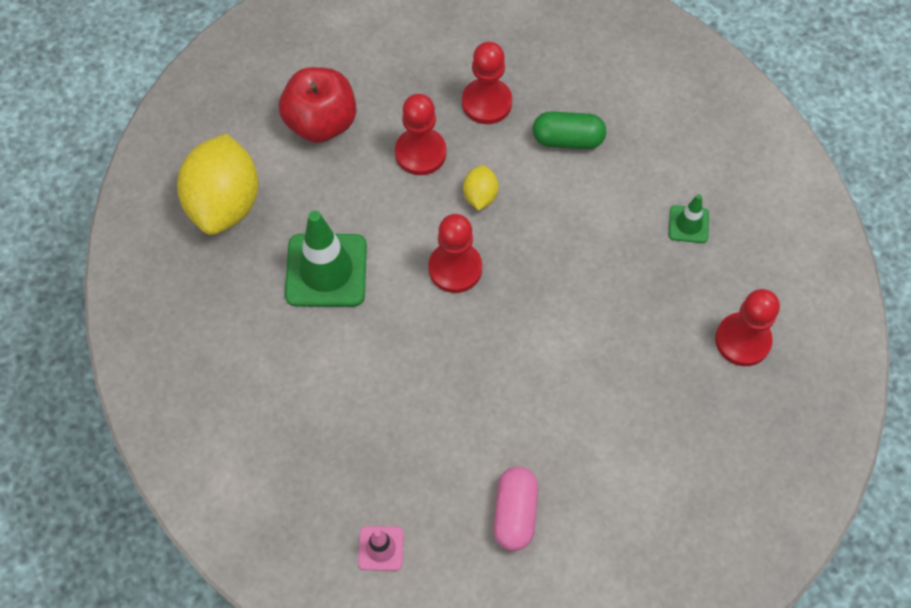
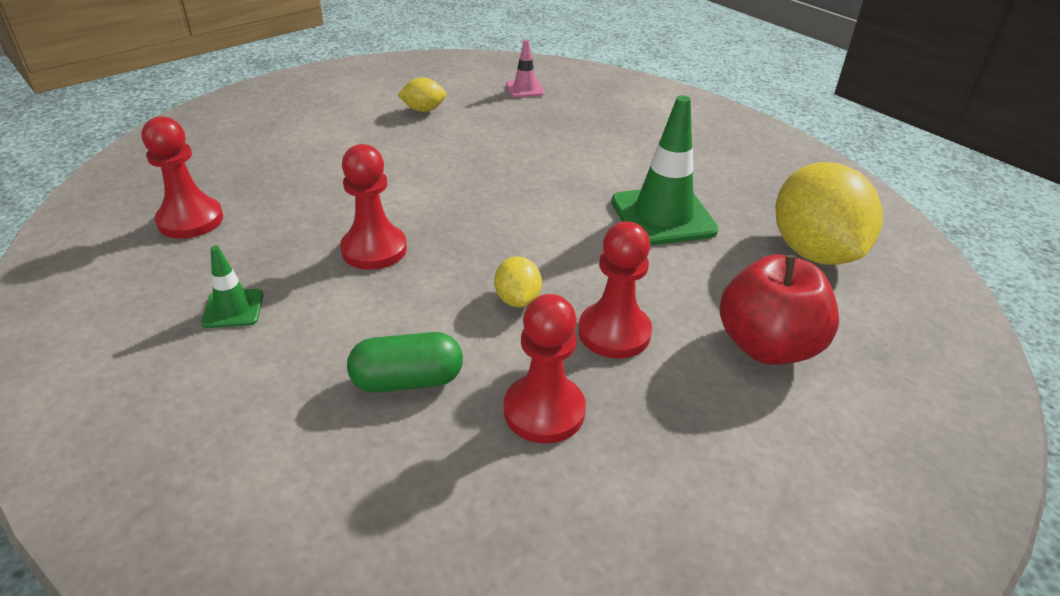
camera: 165 degrees right, 25 degrees down
red pawn [428,214,482,293] -> red pawn moved to [340,144,407,270]
pink capsule [494,466,538,551] -> yellow lemon [397,77,446,112]

